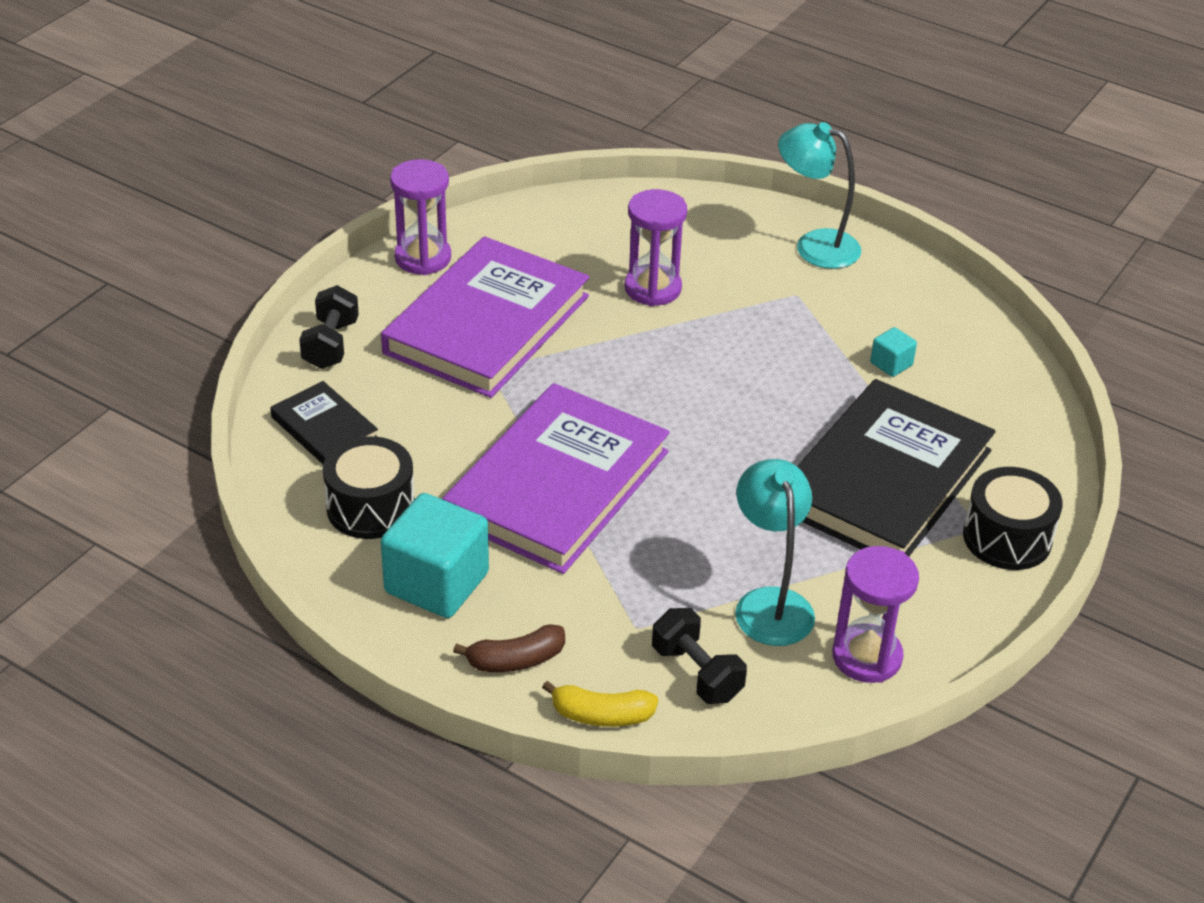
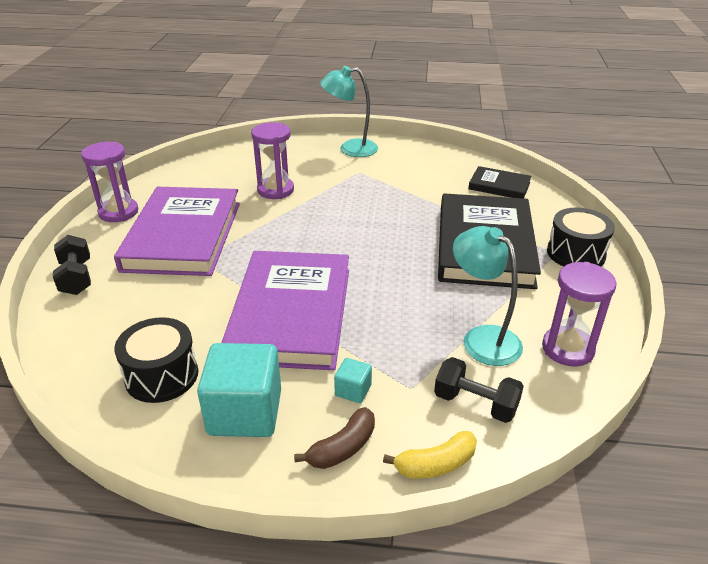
camera: 25 degrees left, 5 degrees down
black book [270,381,378,464] -> black book moved to [468,166,532,198]
turquoise cube [870,327,917,377] -> turquoise cube moved to [334,358,372,403]

